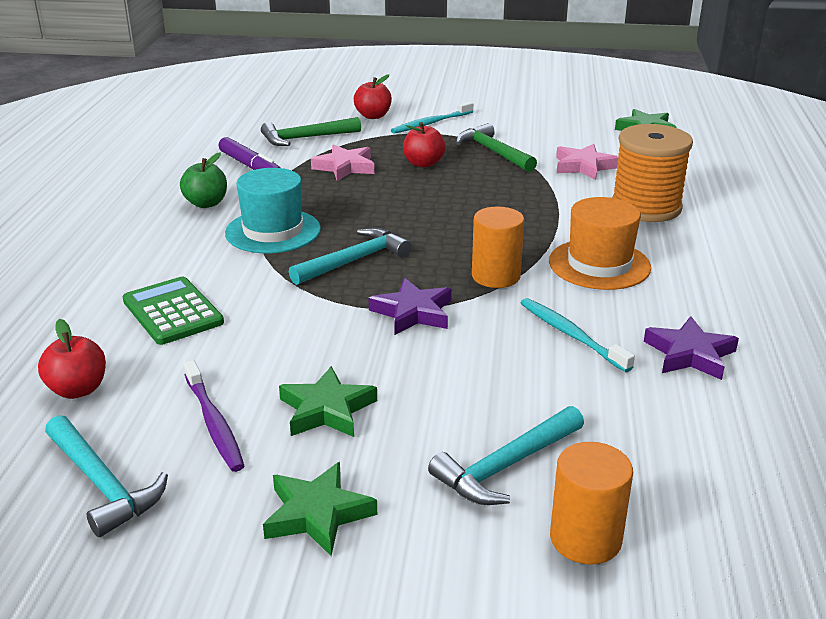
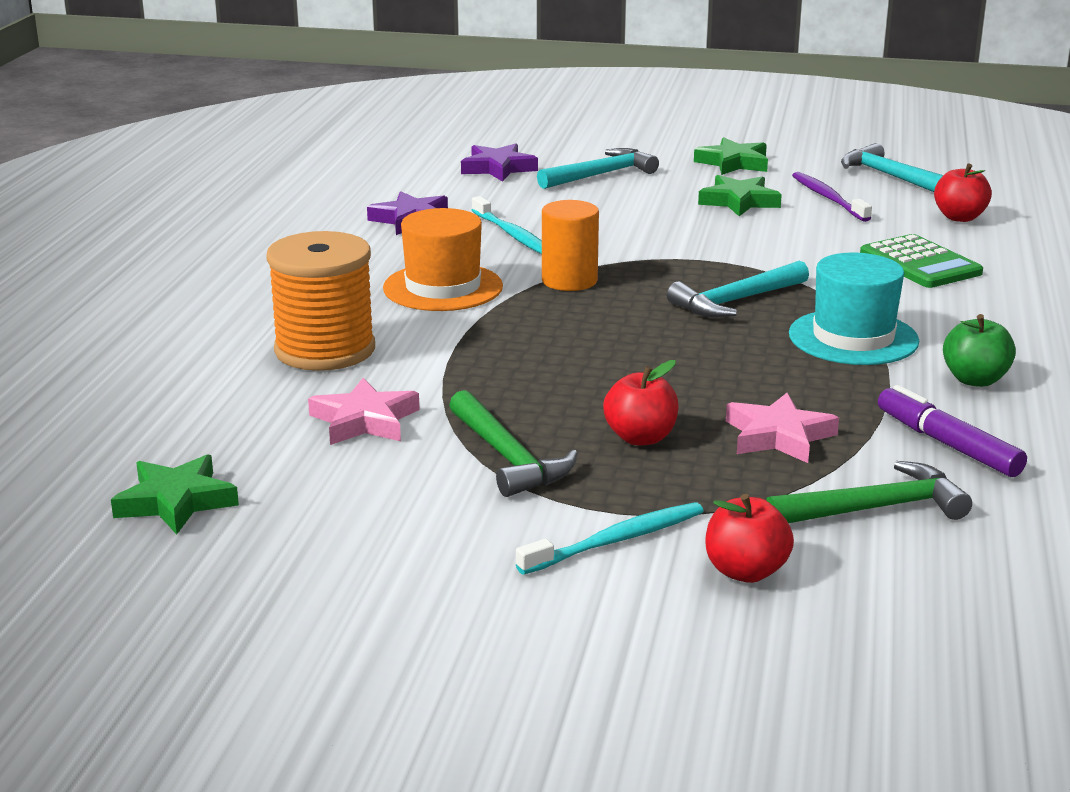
camera: 175 degrees left, 5 degrees down
purple star [369,278,451,335] -> purple star moved to [461,144,538,182]
orange cylinder [550,442,633,565] -> none

